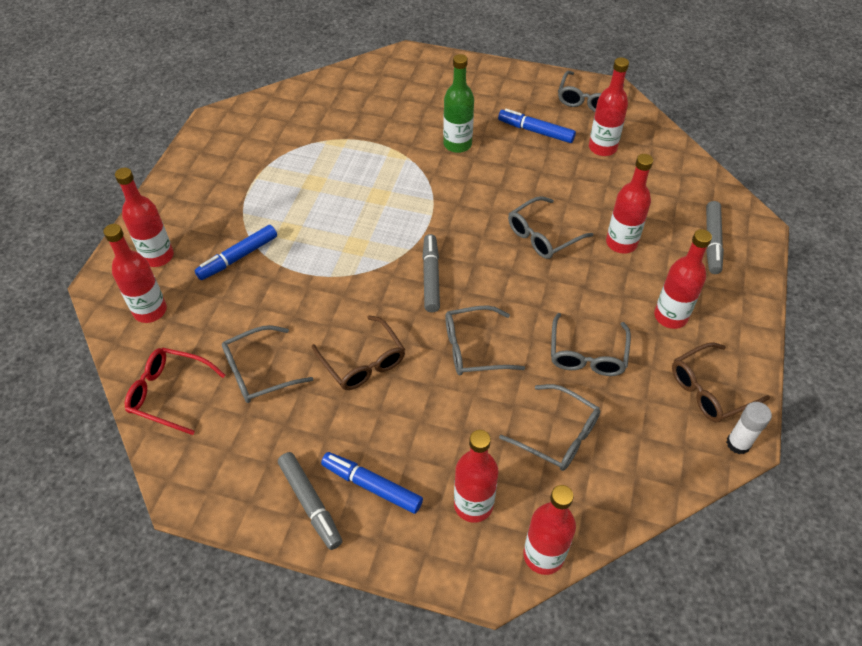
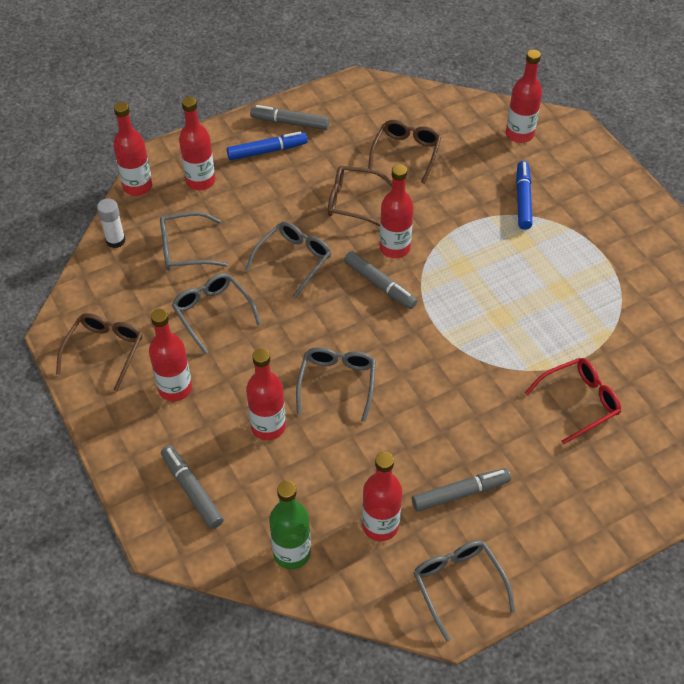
camera: 135 degrees right, 0 degrees up
red bottle [115,168,174,267] -> red bottle moved to [379,164,414,258]
red glasses [125,347,226,435] -> red glasses moved to [525,358,621,445]
grey glasses [222,325,313,403] -> brown glasses [368,120,441,184]
green bottle [443,54,474,153] -> green bottle moved to [269,481,311,569]
blue marker [498,109,576,143] -> grey marker [412,468,511,512]
white glue stick [726,402,772,454] -> white glue stick moved to [97,198,125,248]

